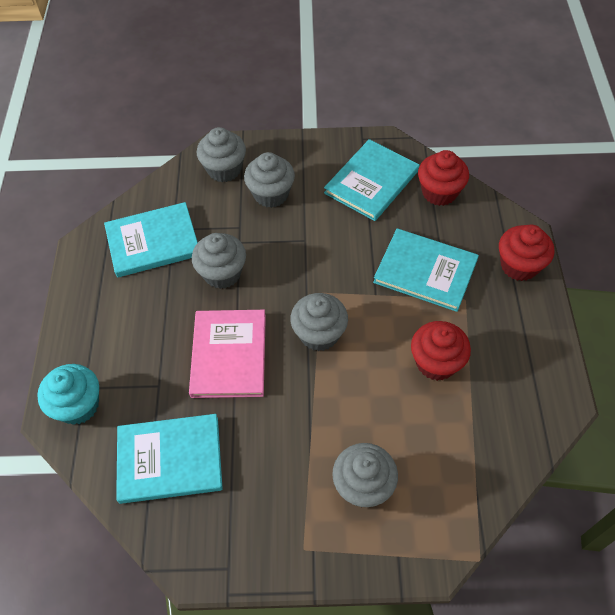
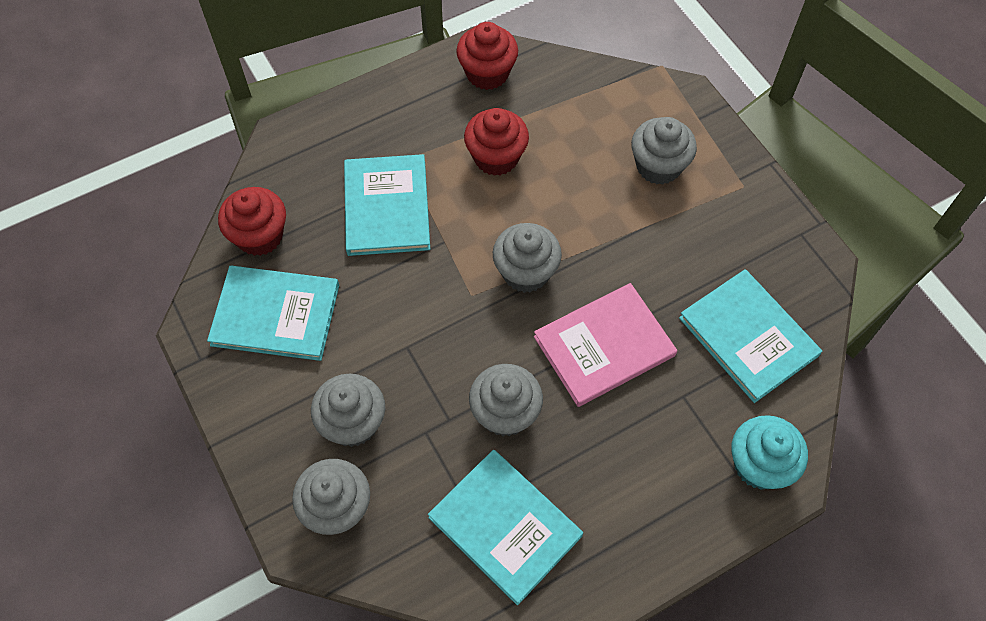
camera: 120 degrees left, 5 degrees up
red cupcake [499,225,554,281] -> red cupcake moved to [456,22,518,90]

